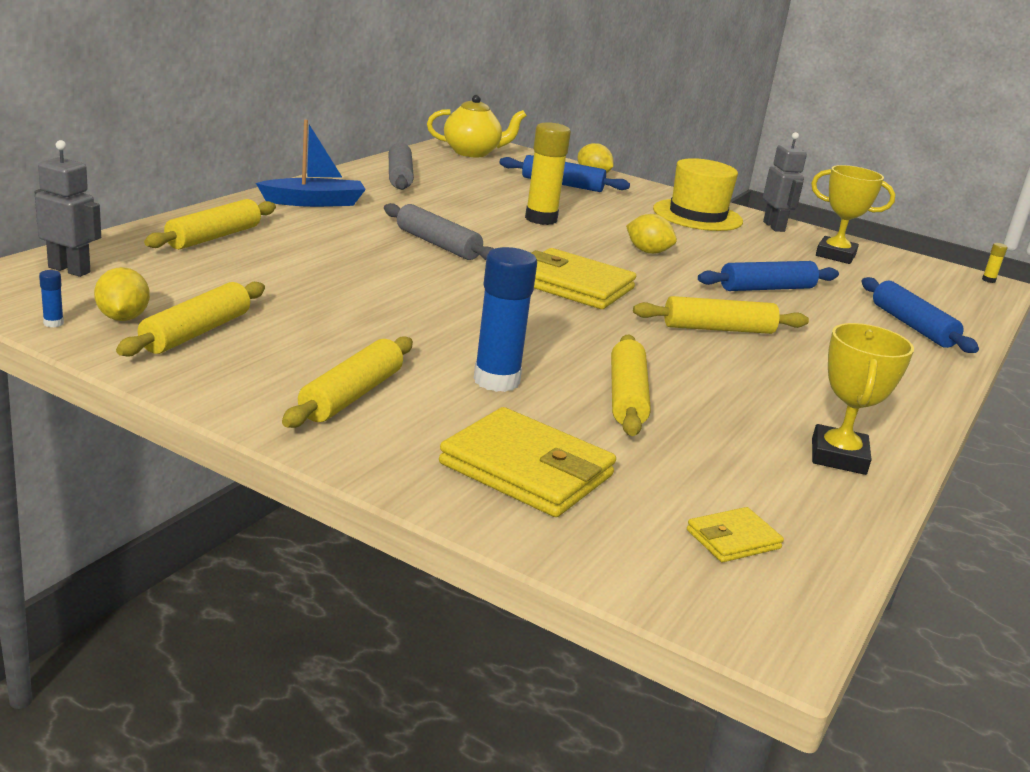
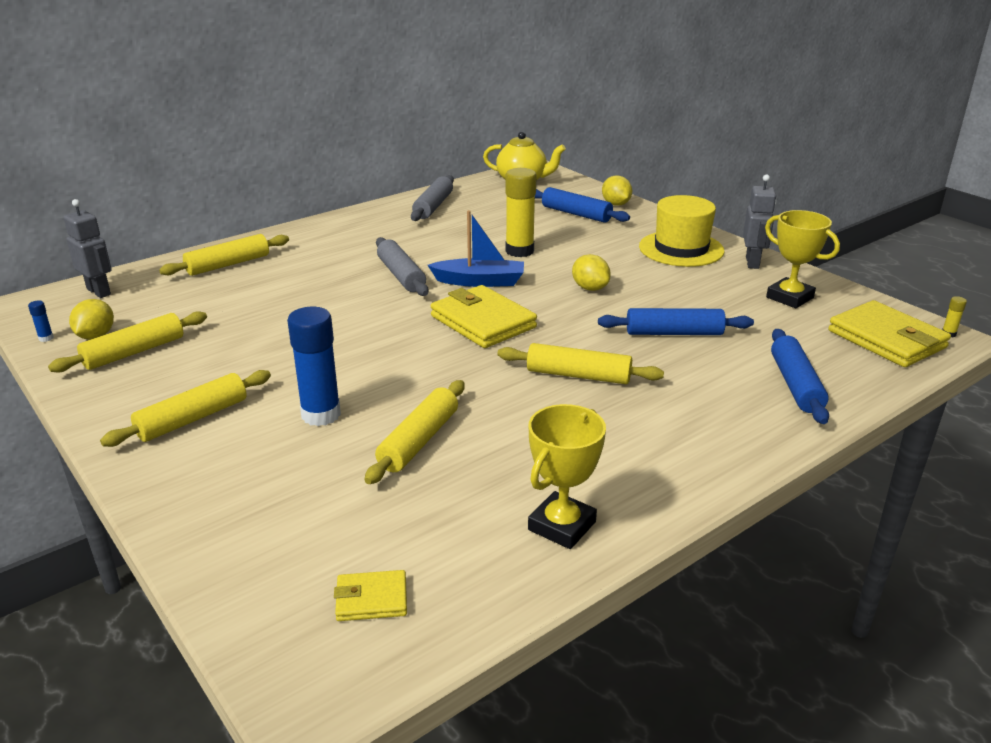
camera: 25 degrees right, 5 degrees up
blue boat [256,120,366,207] -> blue boat moved to [428,210,524,287]
yellow wallet [439,407,616,517] -> yellow wallet moved to [828,300,951,367]

